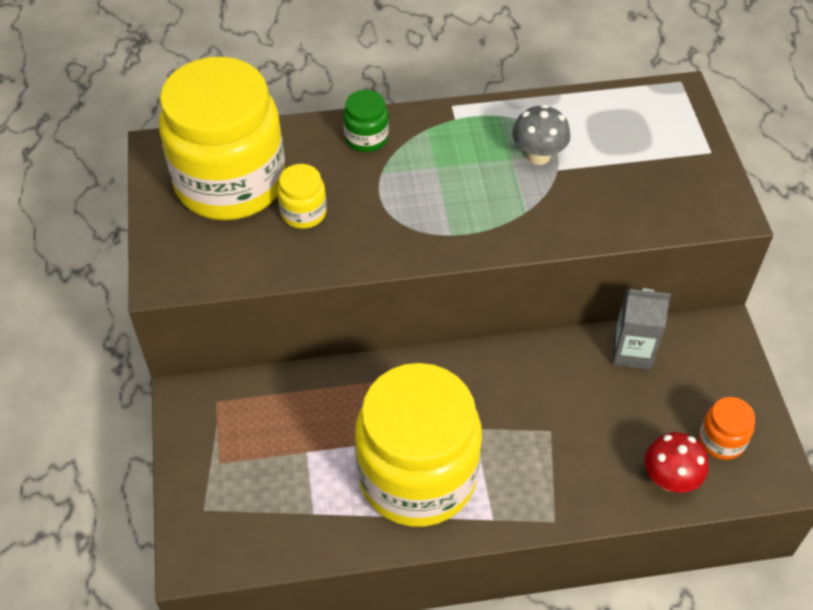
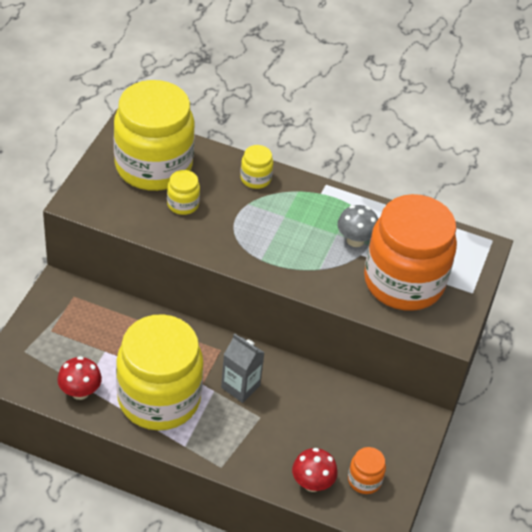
camera: 25 degrees right, 5 degrees down
green jar [343,90,389,152] -> yellow jar [240,145,273,189]
grey carton [613,288,671,370] -> grey carton moved to [221,333,265,403]
none -> red mushroom [57,356,102,400]
none -> orange jar [364,194,457,311]

